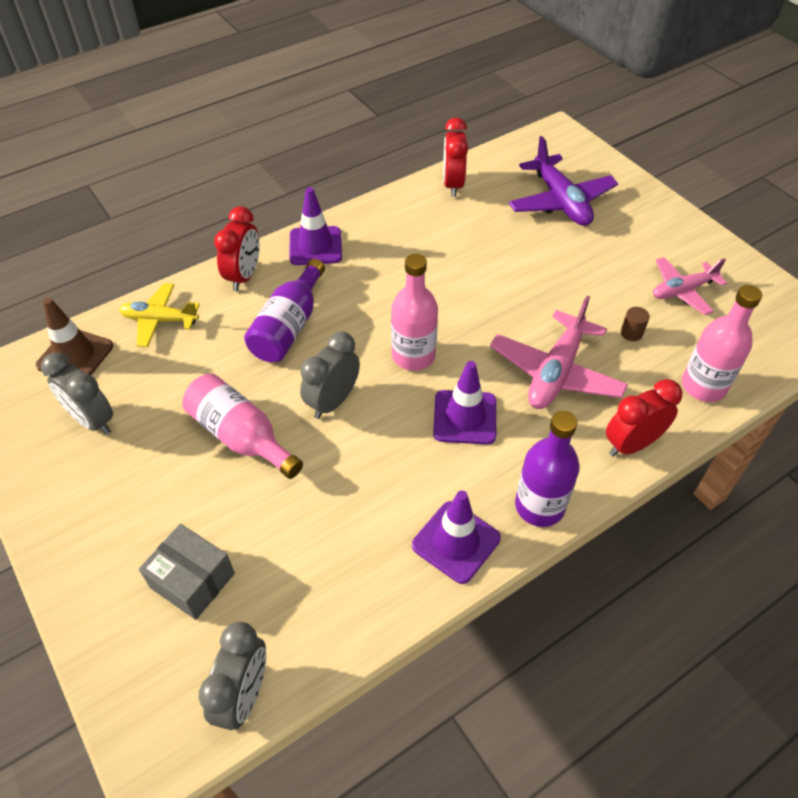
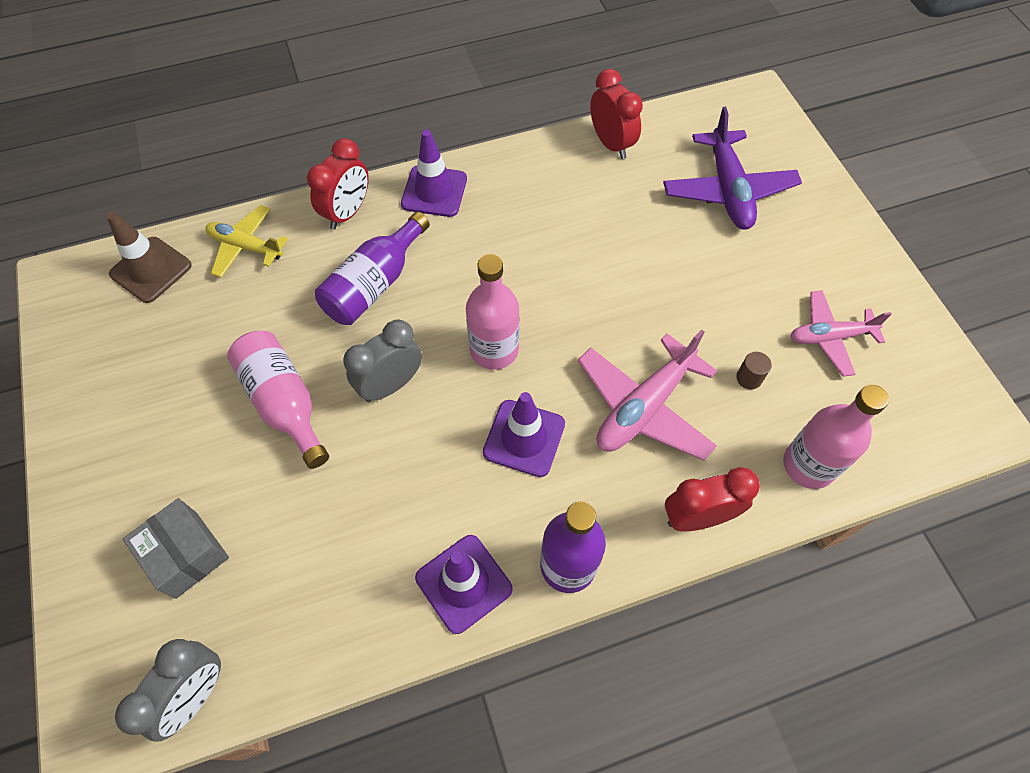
camera: 15 degrees right, 10 degrees up
grey clock [41,353,113,435] -> none
red clock [443,117,468,197] -> red clock turned 135 degrees clockwise [590,69,643,159]

